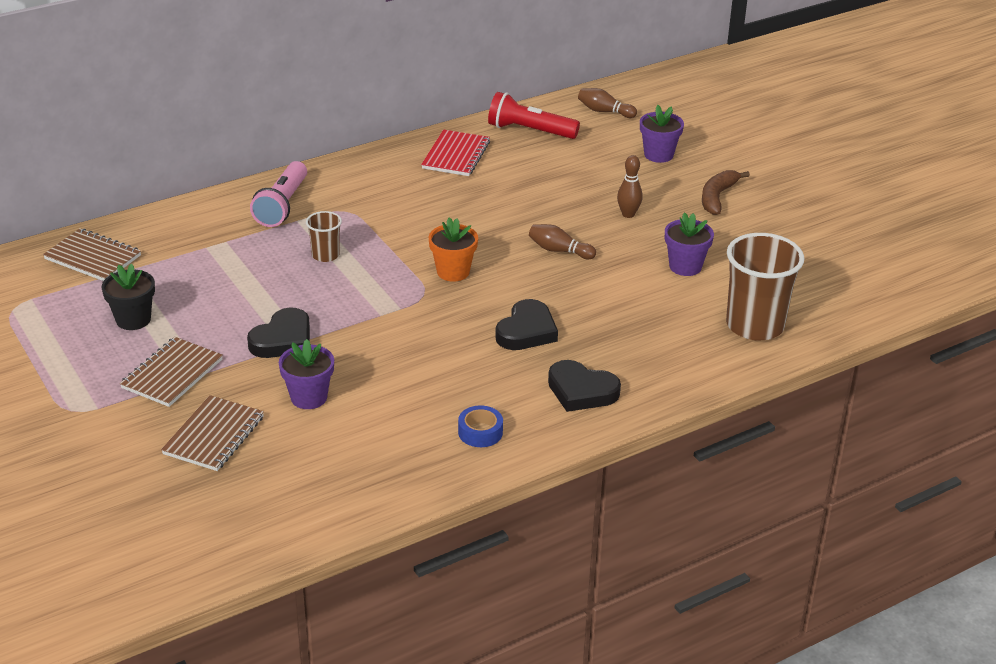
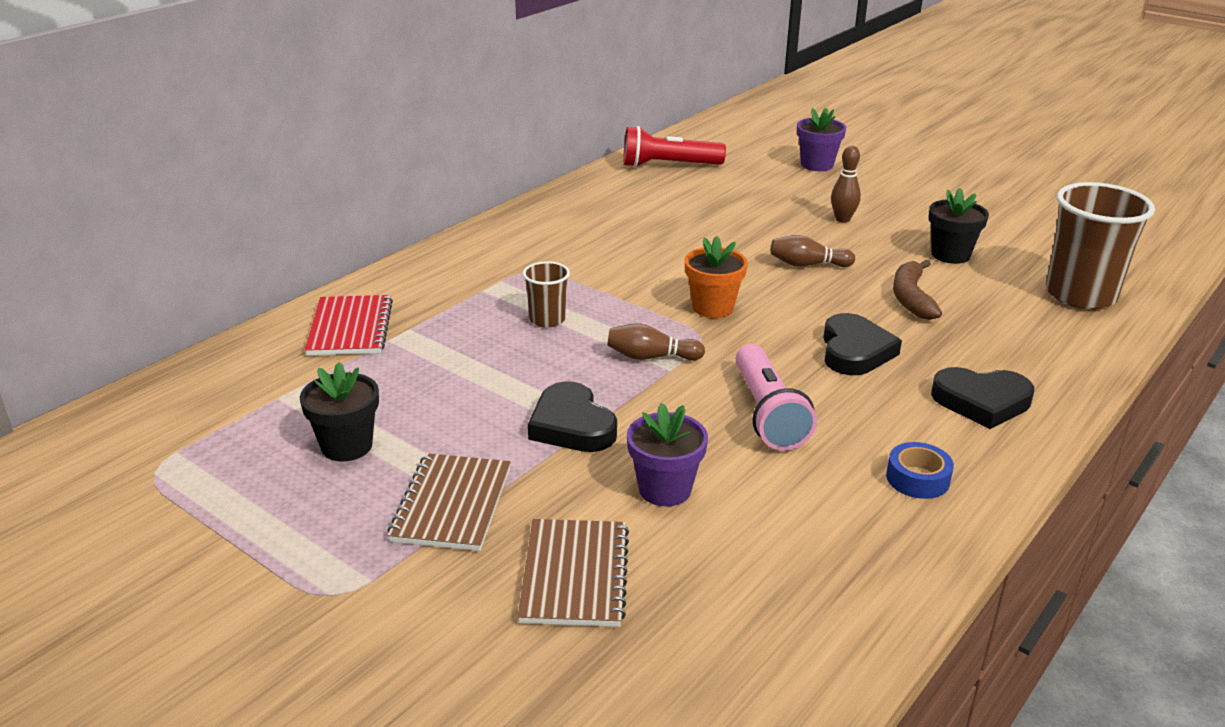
camera: 20 degrees left, 5 degrees down
brown notebook [43,228,141,281] -> none
black heart [247,307,310,358] -> black heart turned 135 degrees clockwise [528,381,617,452]
pink flashlight [250,161,307,227] -> pink flashlight moved to [736,344,817,451]
red notebook [421,130,490,176] -> red notebook moved to [305,295,393,355]
brown bowling pin [578,88,637,118] -> brown bowling pin moved to [607,323,705,361]
purple flower pot [665,212,714,276] -> black flower pot [929,188,989,264]
brown banana [702,170,750,215] -> brown banana moved to [893,260,942,320]

